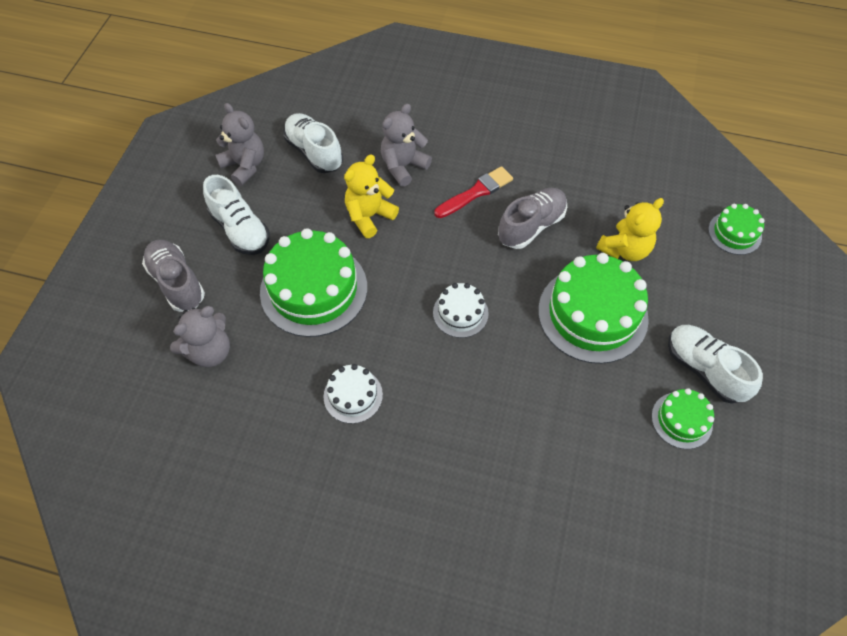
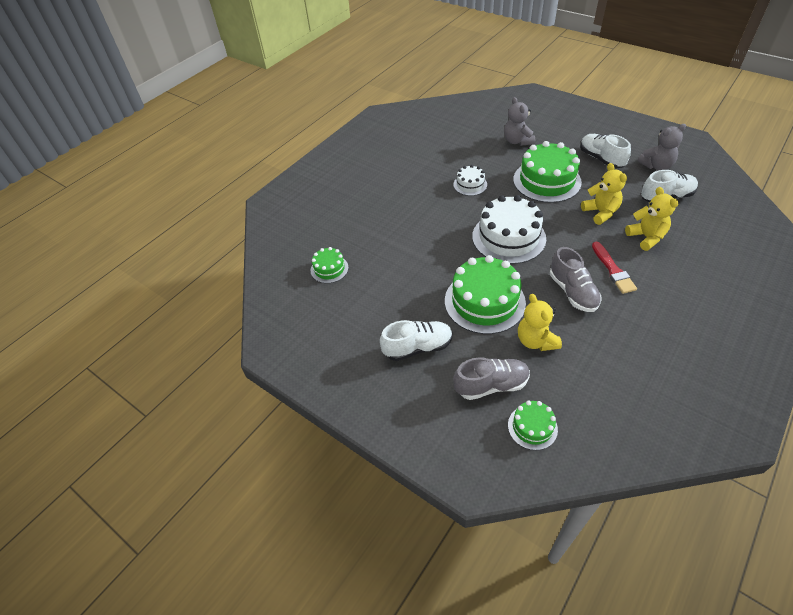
camera: 115 degrees right, 10 degrees down
grey shoe [142,240,205,312] -> grey shoe moved to [453,358,530,400]
white shoe [203,175,270,255] -> white shoe turned 75 degrees clockwise [580,134,631,169]
grey teddy bear [381,104,432,187] -> yellow teddy bear [625,187,678,251]
white cake [433,283,489,338] -> white cake [472,195,546,264], size x1.96
green cake [652,388,714,449] -> green cake moved to [311,247,348,283]

